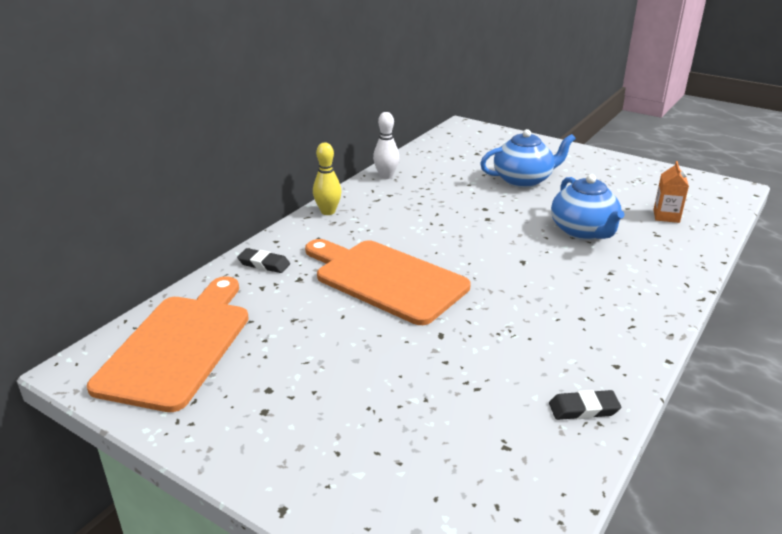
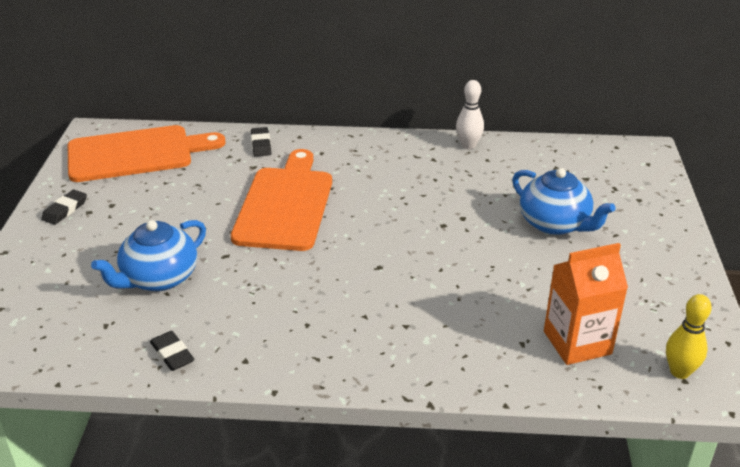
camera: 60 degrees right, 5 degrees up
yellow bowling pin [313,143,342,215] -> yellow bowling pin moved to [666,294,712,379]
blue teapot [551,174,625,240] -> blue teapot moved to [91,220,206,291]
orange carton [653,161,689,223] -> orange carton [544,243,628,365], size x1.68
none -> black eraser [41,190,87,225]

